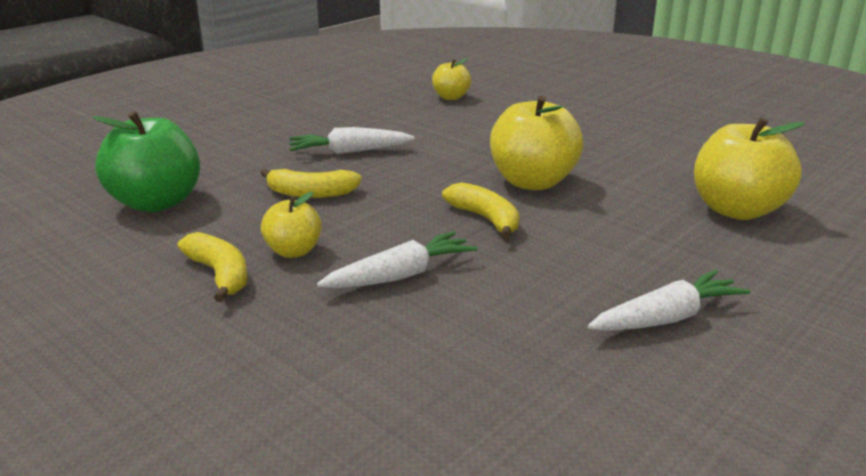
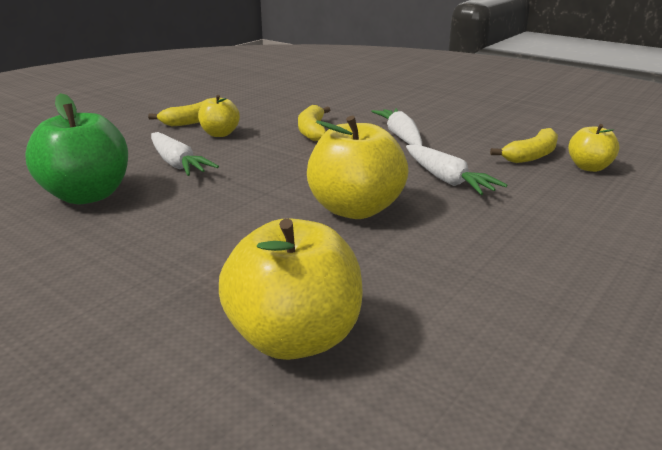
camera: 85 degrees right, 0 degrees up
green apple [93,111,200,212] -> green apple moved to [26,93,128,204]
yellow banana [442,182,520,239] -> yellow banana moved to [490,128,558,163]
white carrot [588,270,750,331] -> white carrot moved to [406,144,508,195]

